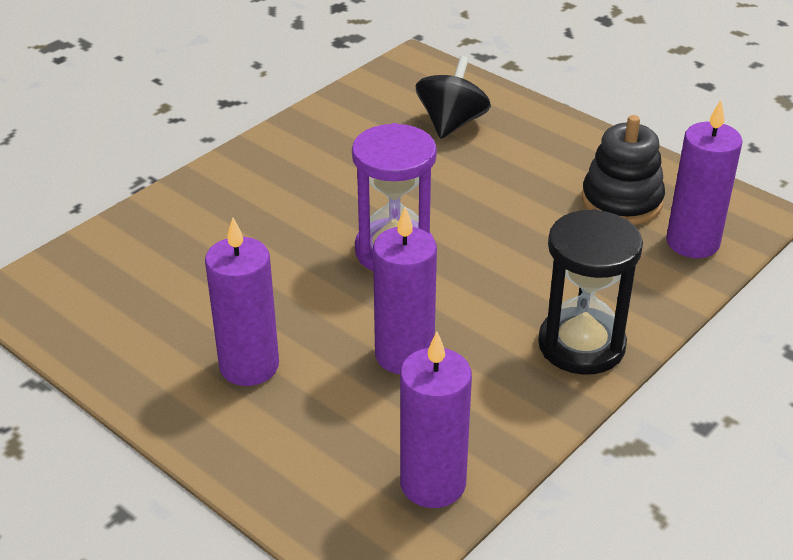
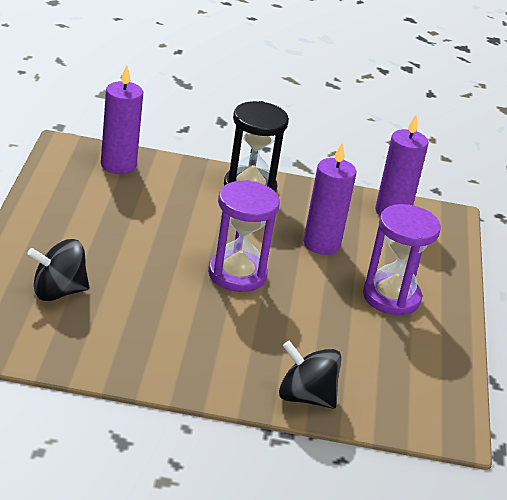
camera: 130 degrees left, 5 degrees down
purple candle [205,218,279,386] -> purple hourglass [363,204,441,316]
black stacking toy [581,115,665,225] -> none
none -> black spinning top [279,341,341,409]

